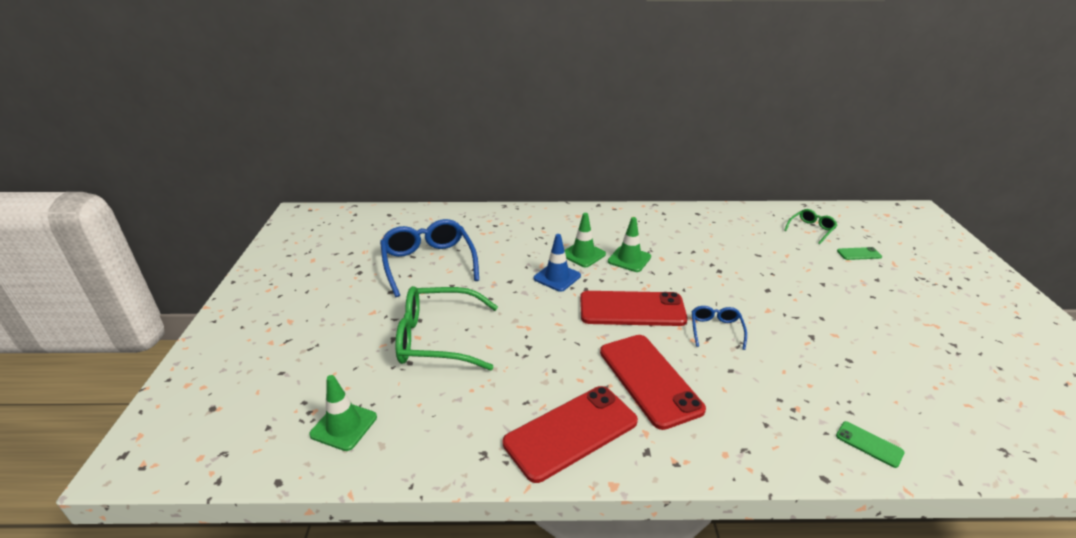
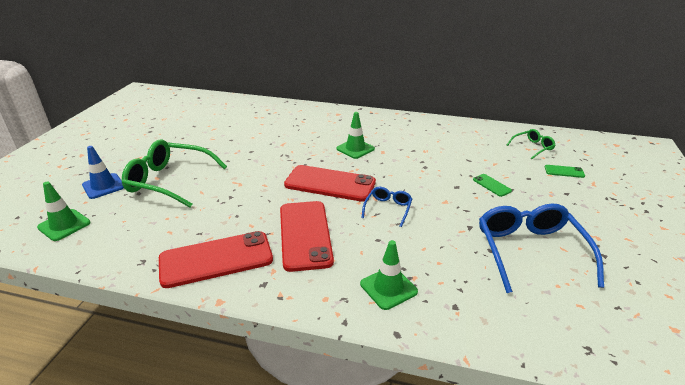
camera: 15 degrees right, 0 degrees up
blue glasses [380,219,479,297] -> blue glasses moved to [479,203,604,293]
blue traffic cone [534,234,581,292] -> blue traffic cone moved to [82,146,124,199]
green traffic cone [565,213,606,267] -> green traffic cone moved to [360,240,418,310]
green phone [836,421,905,468] -> green phone moved to [473,174,512,197]

